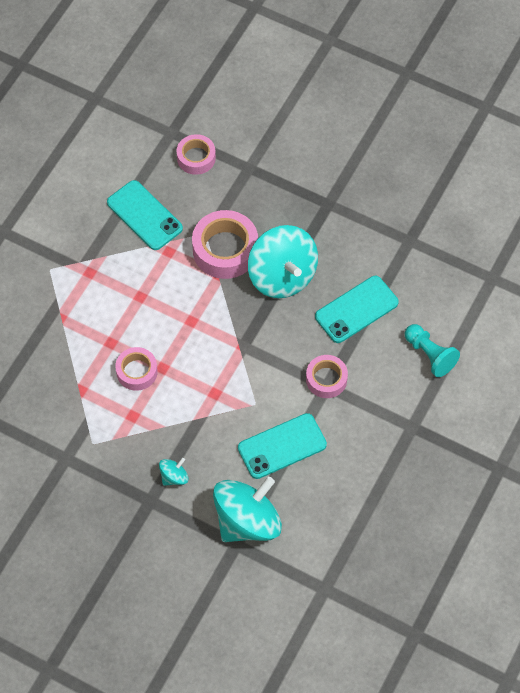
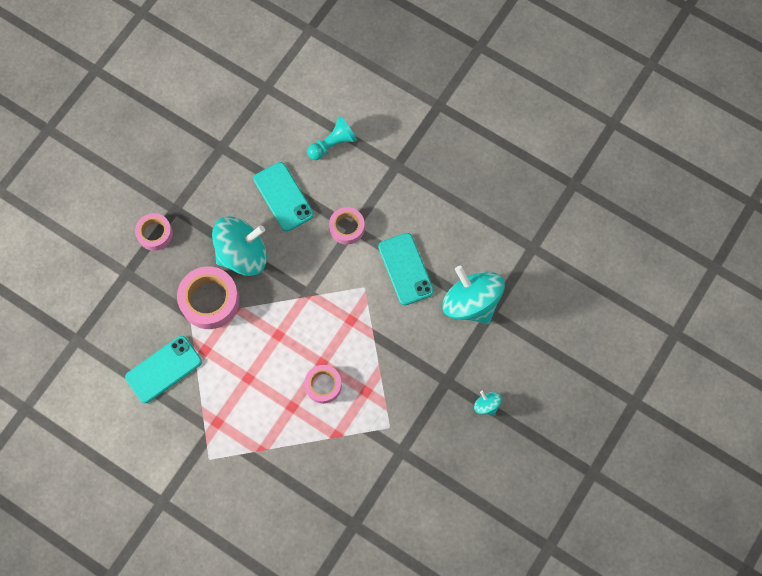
camera: 85 degrees left, 10 degrees up
turquoise spinning top [159,458,189,486] -> turquoise spinning top moved to [474,391,502,415]
pink tape [176,134,216,175] -> pink tape moved to [135,213,173,251]

